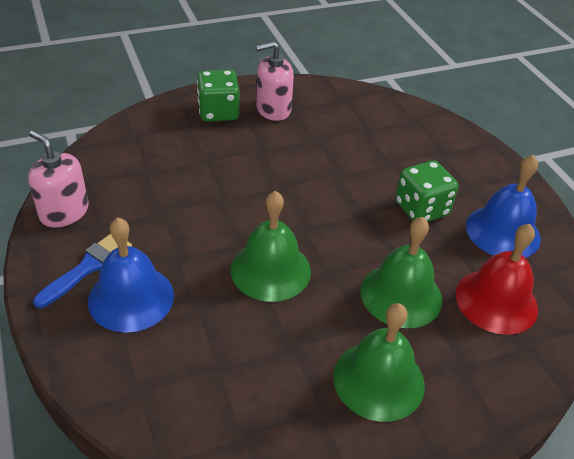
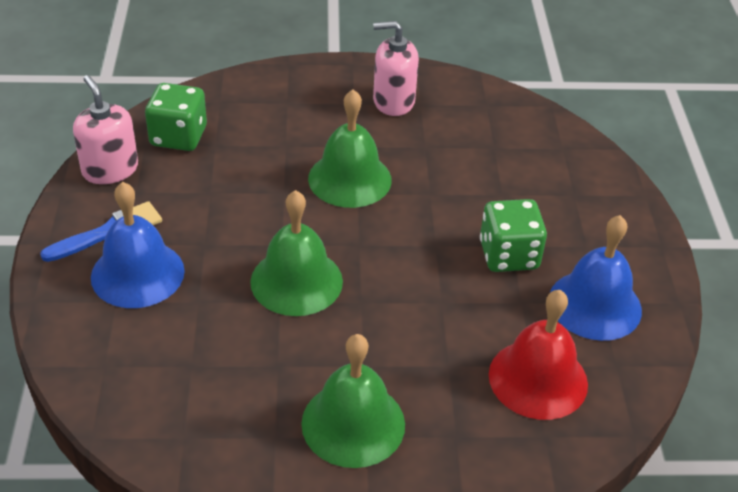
camera: 20 degrees right, 0 degrees up
green dice [197,70,239,122] -> green dice moved to [145,83,207,151]
green bell [361,217,442,328] -> green bell moved to [308,89,392,208]

